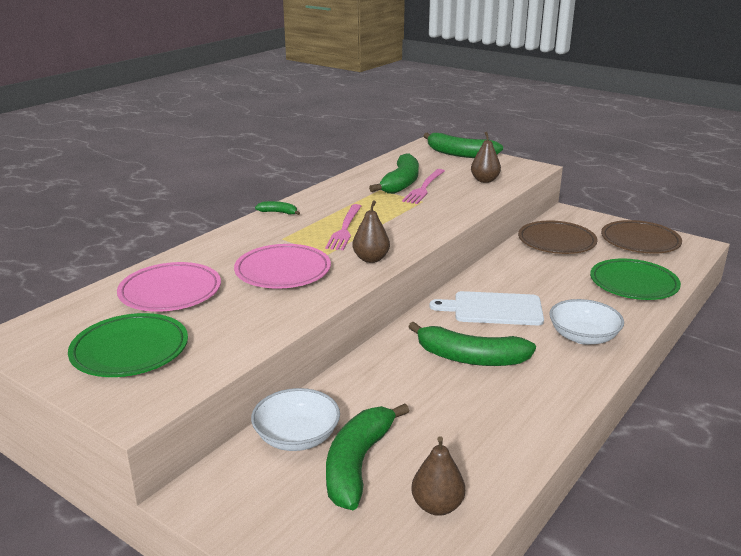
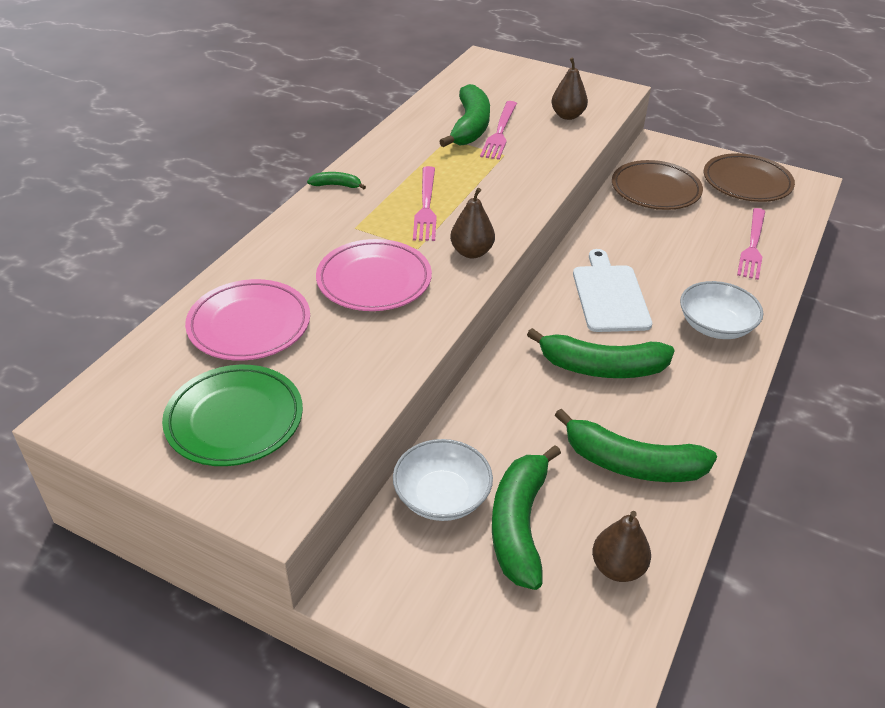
camera: 10 degrees left, 15 degrees up
green banana [423,133,503,158] -> green banana moved to [555,409,717,482]
white cutting board [429,291,544,325] -> white cutting board turned 90 degrees clockwise [573,249,652,332]
green plate [590,258,681,300] -> pink fork [737,208,765,280]

